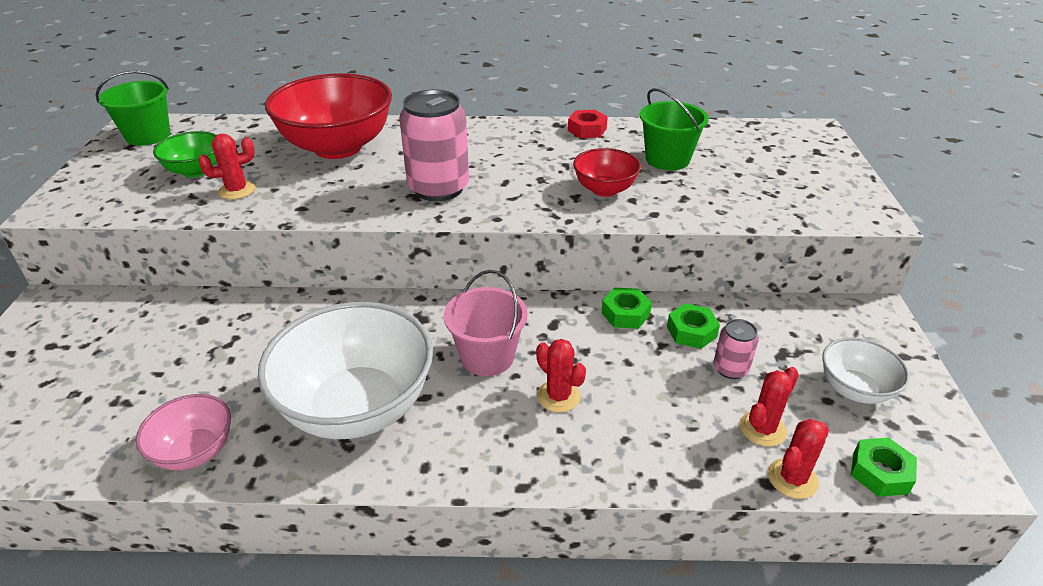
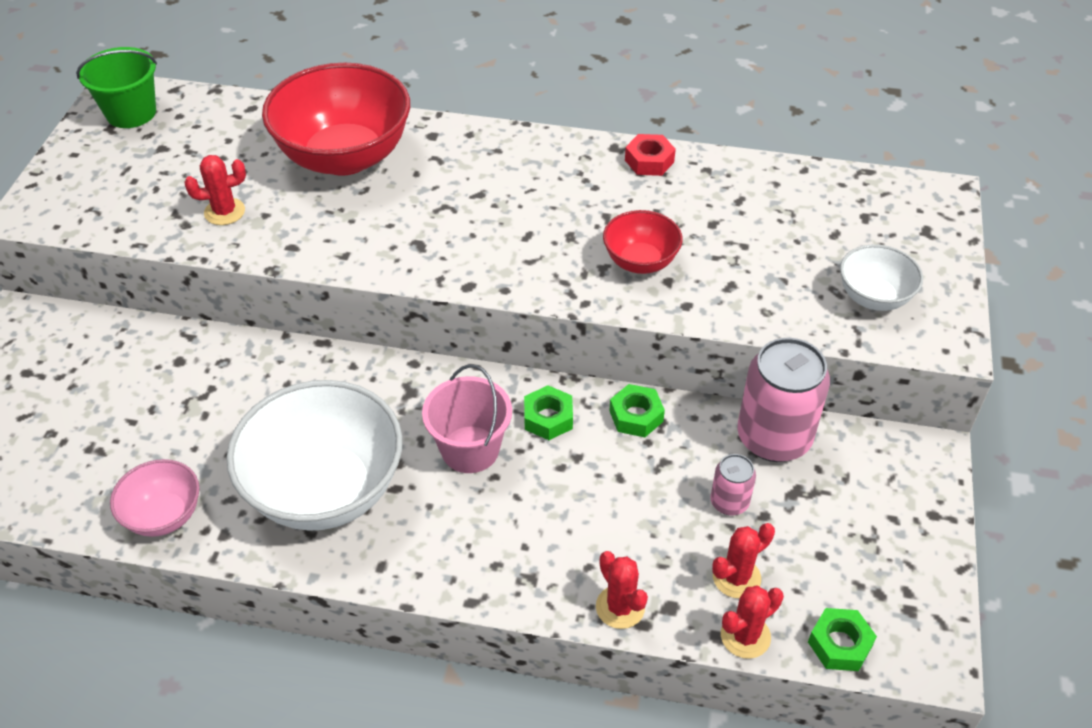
camera: 10 degrees right, 10 degrees up
green bowl [153,131,217,178] -> none
pink can [399,89,469,201] -> pink can moved to [737,338,830,462]
red cactus [536,339,586,412] -> red cactus moved to [596,551,648,629]
green bucket [640,88,709,170] -> none
green nut [667,303,720,349] -> green nut moved to [524,385,573,440]
white bowl [822,338,910,404] -> white bowl moved to [840,244,923,311]

